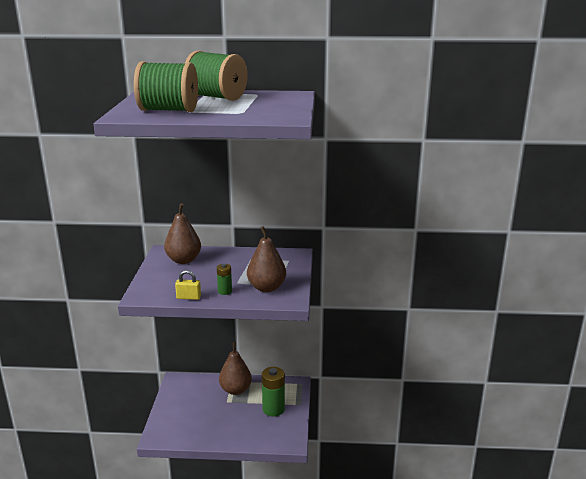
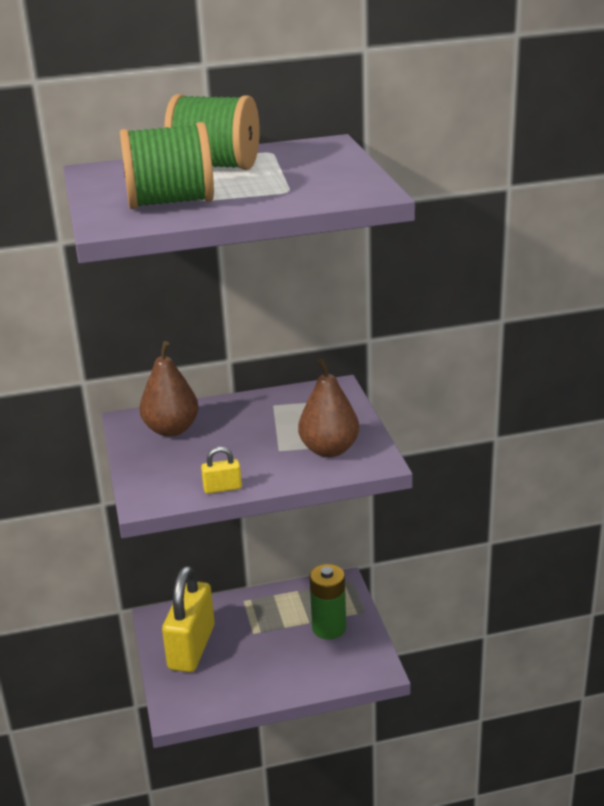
camera: 15 degrees left, 5 degrees up
green battery [217,264,232,295] -> none
brown pear [219,342,252,395] -> none
none -> yellow padlock [162,566,215,672]

